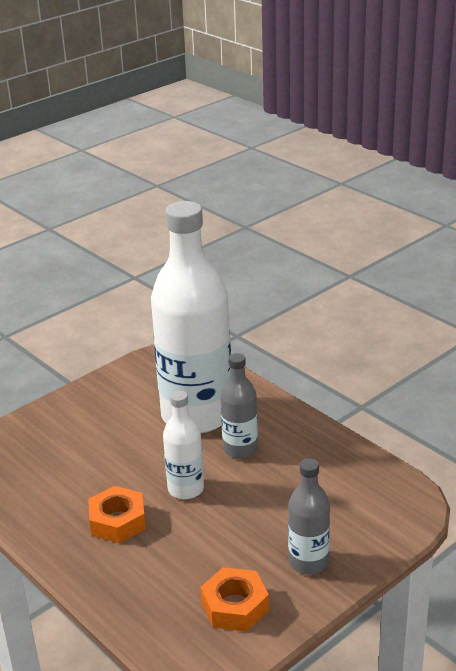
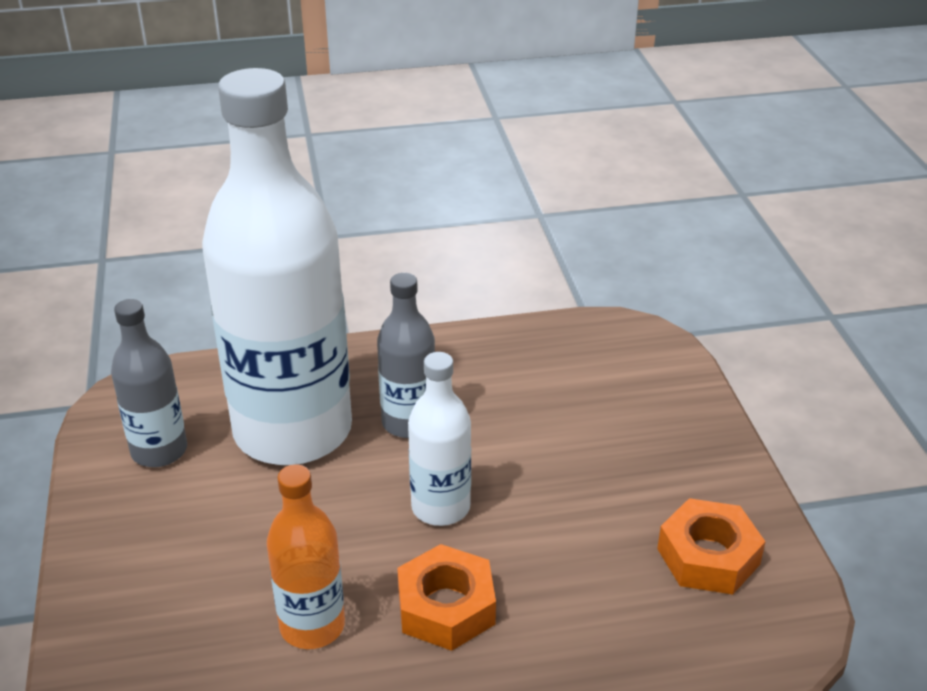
camera: 60 degrees left, 5 degrees up
grey bottle [288,458,330,575] -> grey bottle moved to [111,299,187,467]
none -> orange bottle [267,464,345,649]

